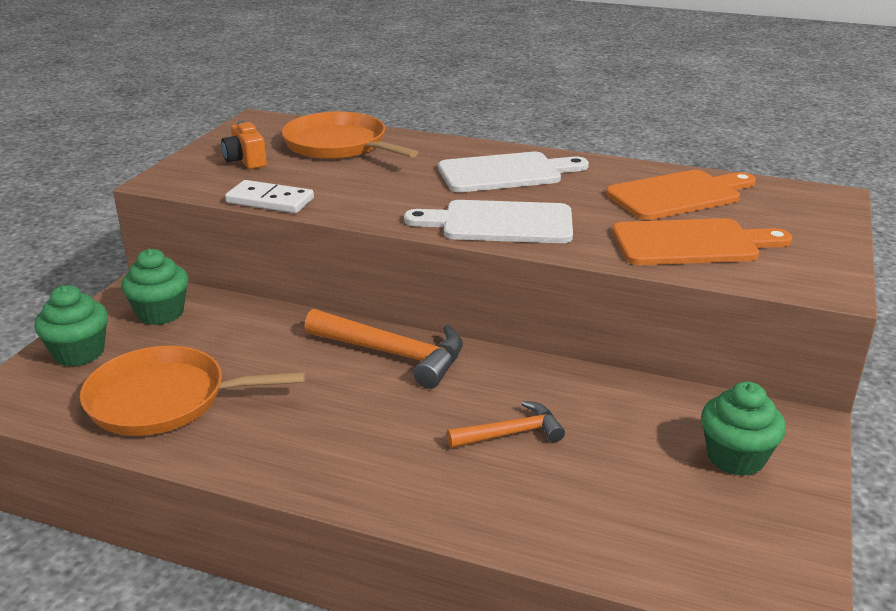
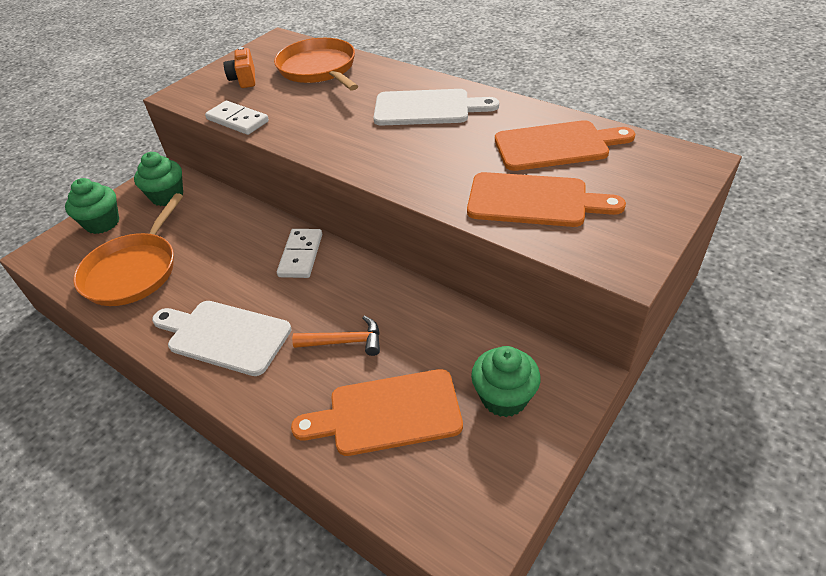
camera: 20 degrees right, 15 degrees up
orange pan [80,346,306,436] -> orange pan turned 90 degrees counterclockwise [73,193,183,306]
orange hammer [304,309,463,389] -> white domino [277,229,322,278]
white cutting board [404,200,573,243] -> white cutting board moved to [152,301,291,376]
none -> orange cutting board [291,369,463,456]

